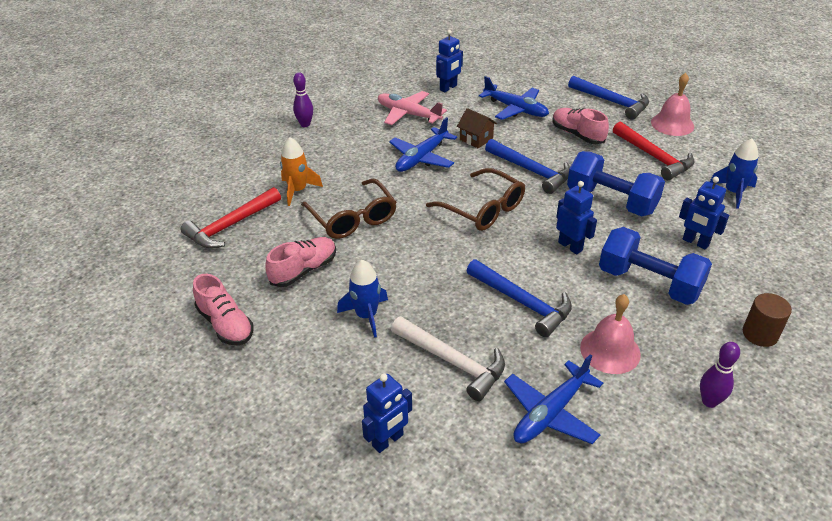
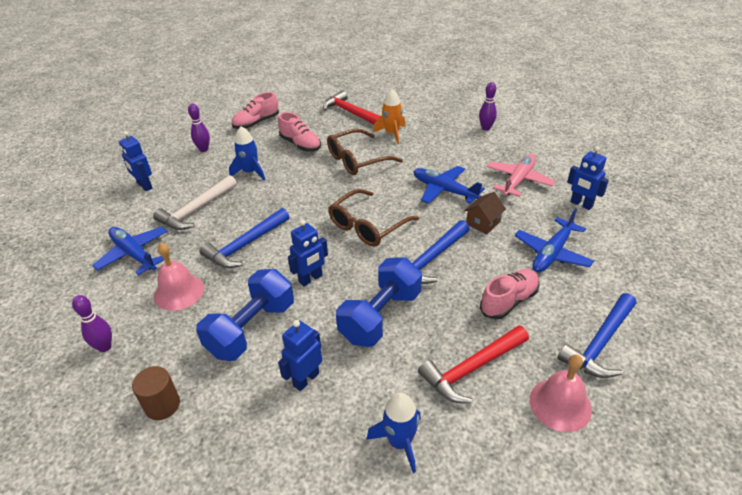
camera: 90 degrees right, 0 degrees up
none -> purple bowling pin [188,104,210,152]

